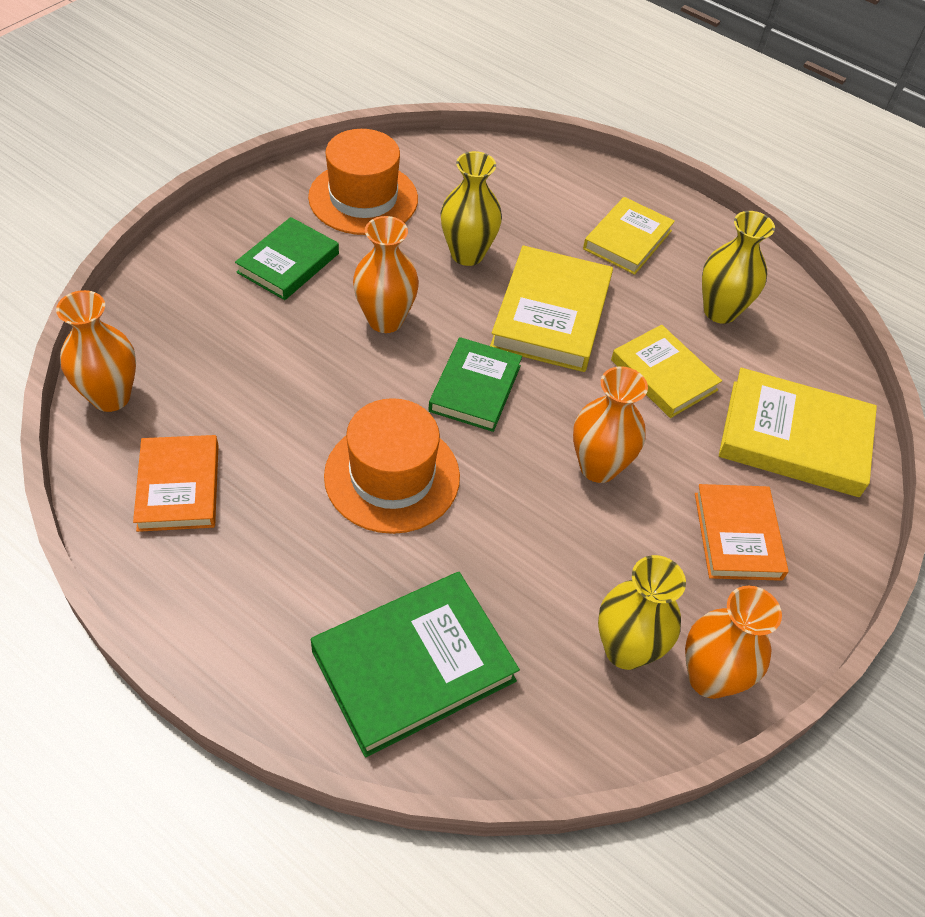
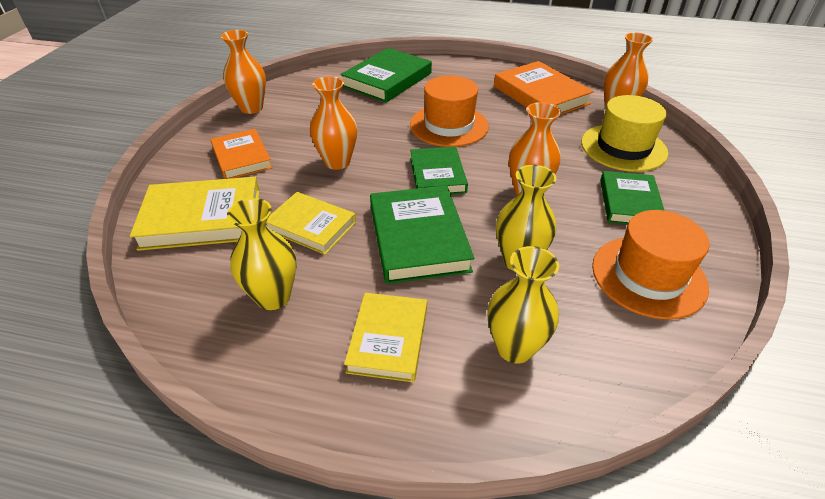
camera: 160 degrees right, 10 degrees down
orange book [133,435,219,532] -> orange book [494,61,594,115], size x1.50
yellow book [490,245,613,372] -> green book [370,185,474,284]
yellow vase [598,555,686,670] -> yellow vase moved to [487,246,559,364]
none -> yellow hat [581,95,668,172]

